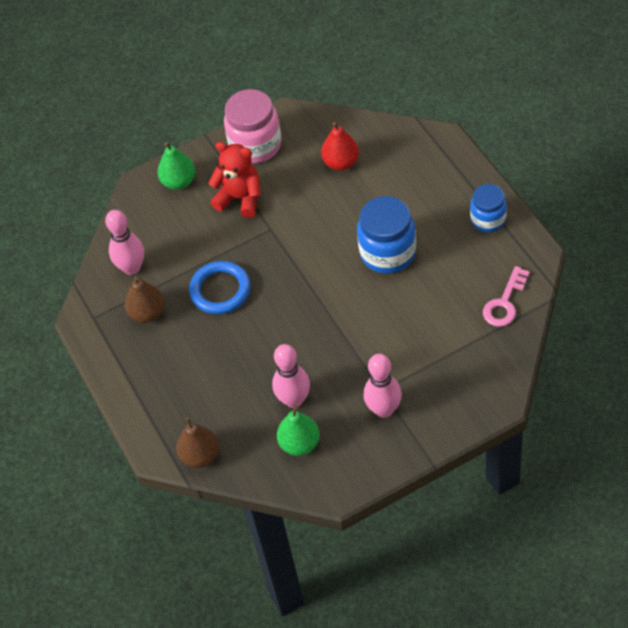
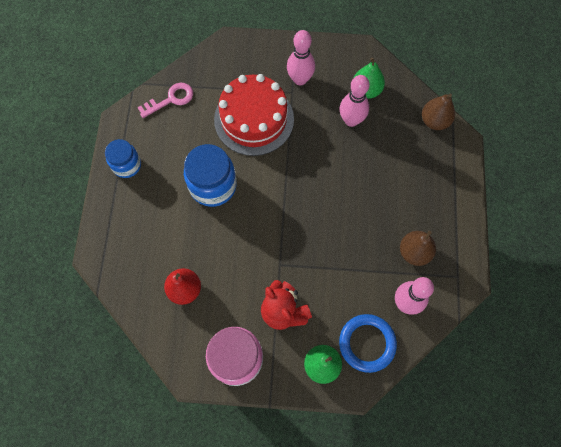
camera: 155 degrees left, 15 degrees up
blue ring [189,261,251,314] -> blue ring moved to [339,314,397,373]
none -> red cake [214,74,294,156]

